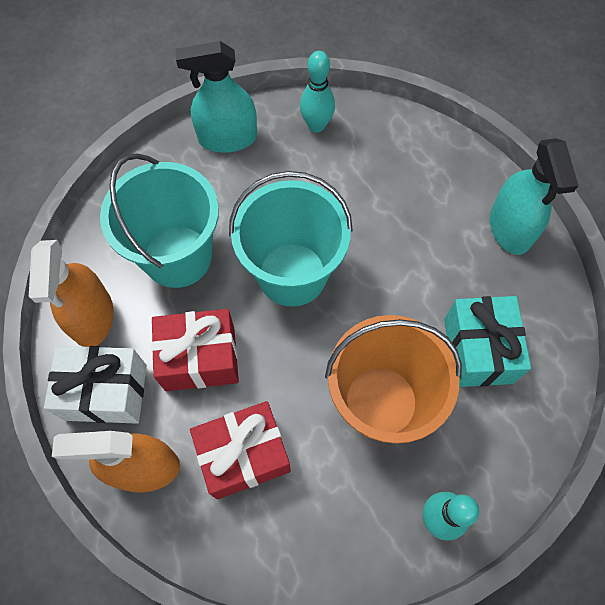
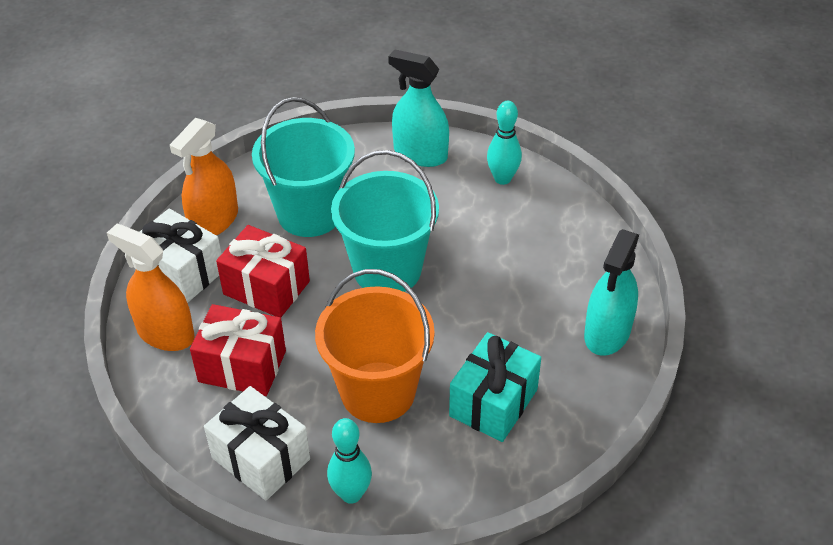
camera: 35 degrees right, 20 degrees down
none -> white gift [204,386,310,500]

